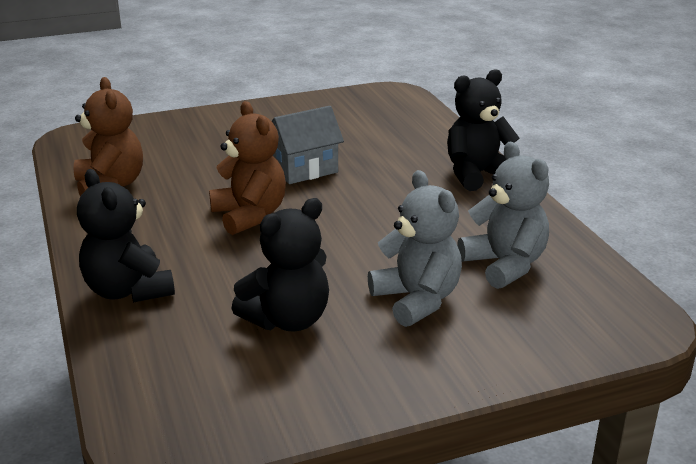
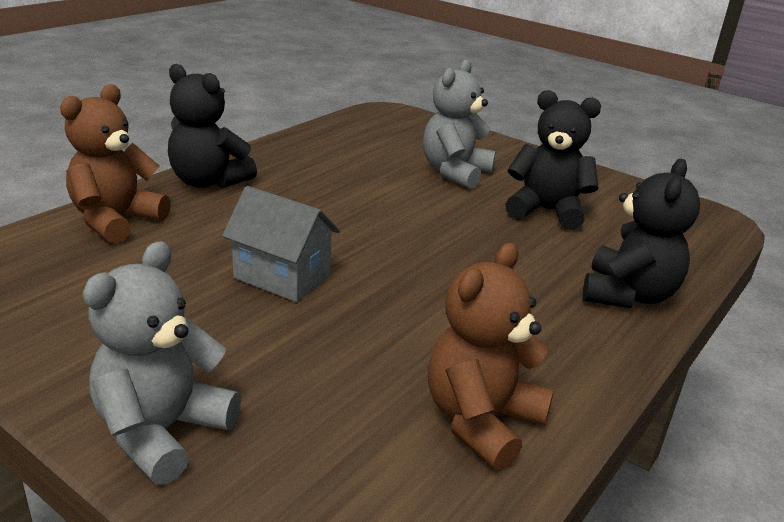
camera: 125 degrees left, 0 degrees up
brown teddy bear [209,101,286,235] -> brown teddy bear moved to [60,84,171,244]
grey teddy bear [457,142,549,289] -> grey teddy bear moved to [83,241,241,485]

